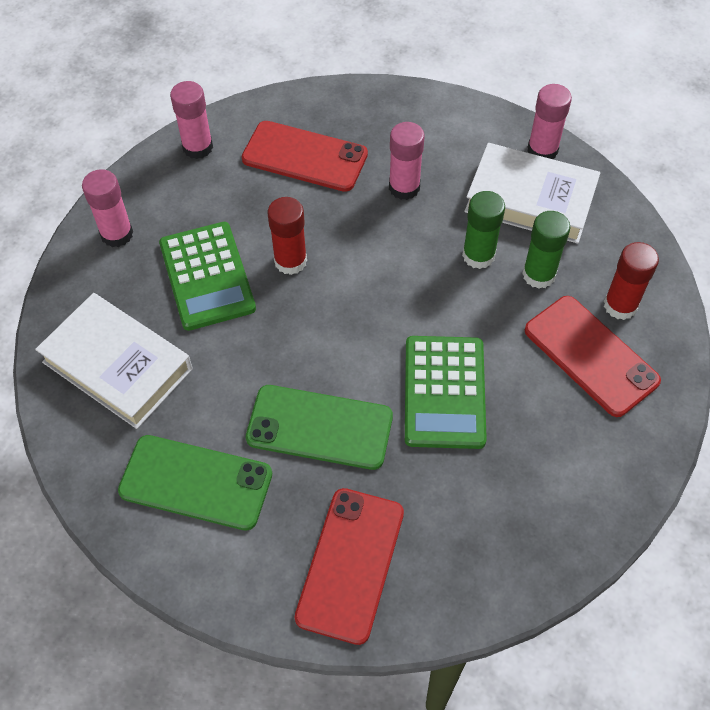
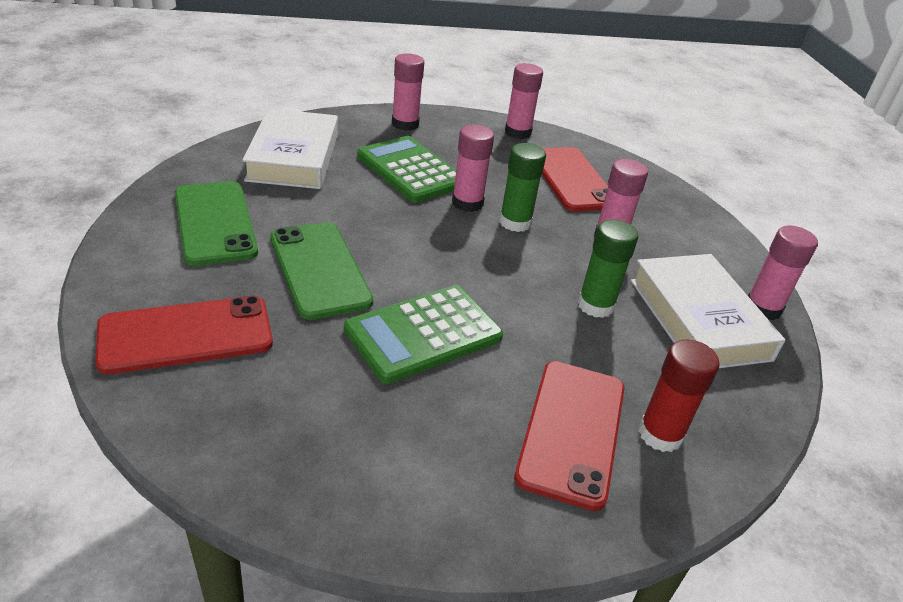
camera: 50 degrees right, 20 degrees down
green calculator [159,222,256,331] -> green calculator turned 105 degrees clockwise [357,136,456,202]
red glue stick [268,197,307,275] -> pink glue stick [452,125,494,212]
green glue stick [522,211,570,289] -> green glue stick moved to [499,143,546,232]

